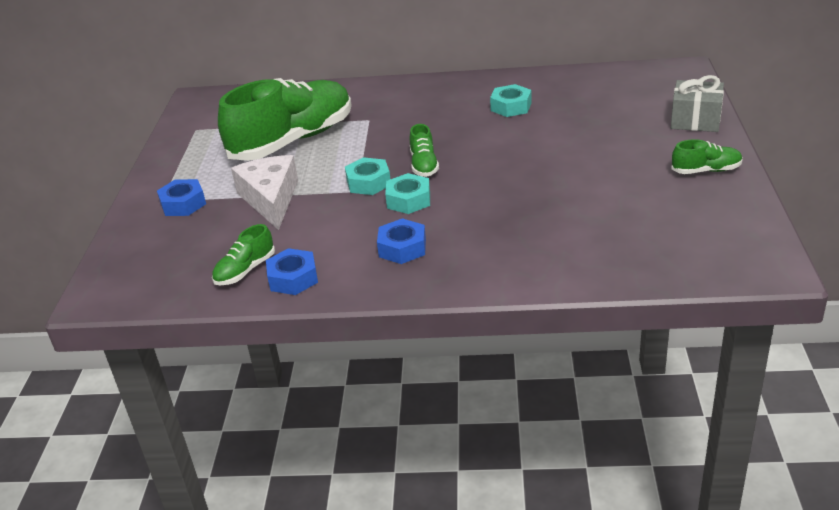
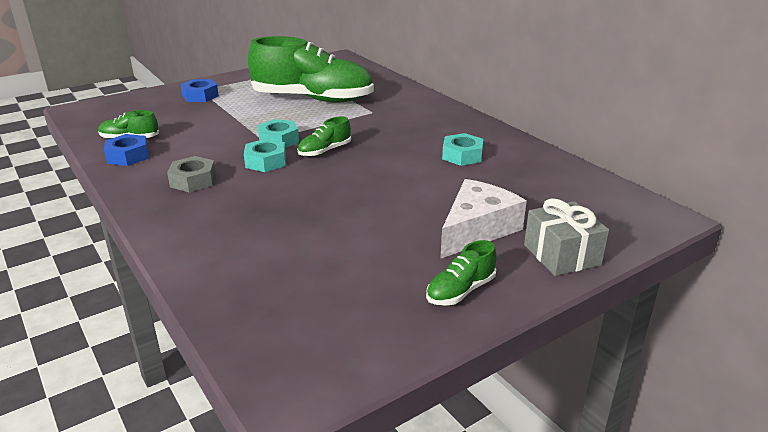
camera: 50 degrees right, 5 degrees down
white cheese [231,155,298,230] -> white cheese moved to [440,179,527,259]
blue nut [377,218,426,264] -> grey nut [167,156,216,192]
green shoe [671,139,743,174] -> green shoe turned 90 degrees clockwise [426,240,497,306]

